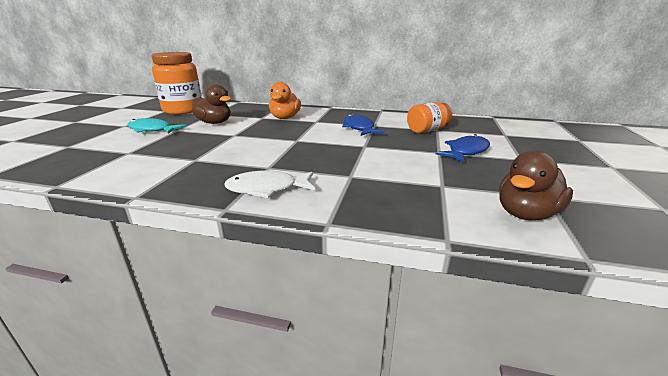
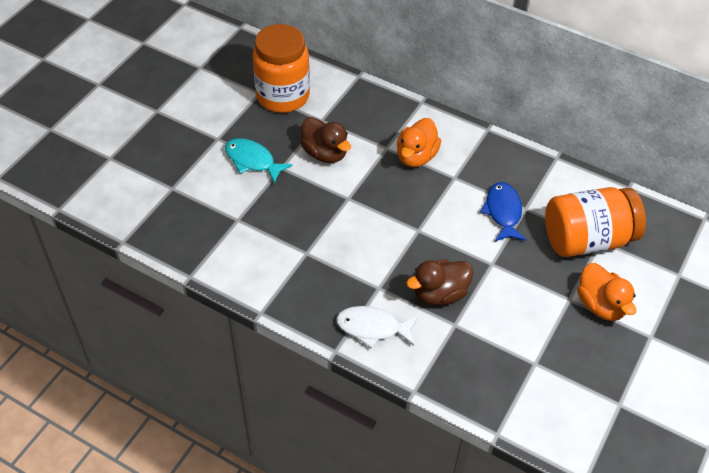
camera: 15 degrees right, 25 degrees up
orange jar [407,102,452,133] -> orange jar [545,187,646,257], size x1.72
blue fish [436,134,490,162] -> orange duck [577,263,636,321]
brown duck [499,151,573,220] -> brown duck moved to [406,260,473,306]

